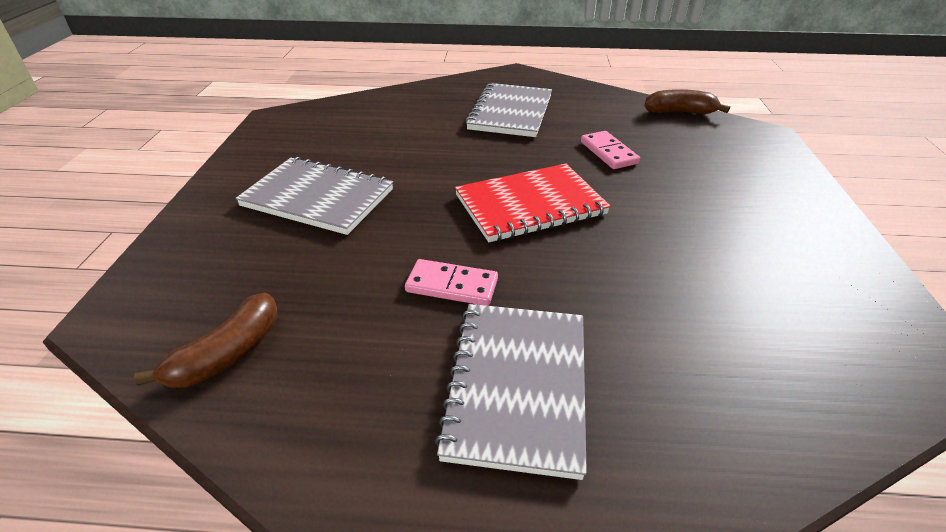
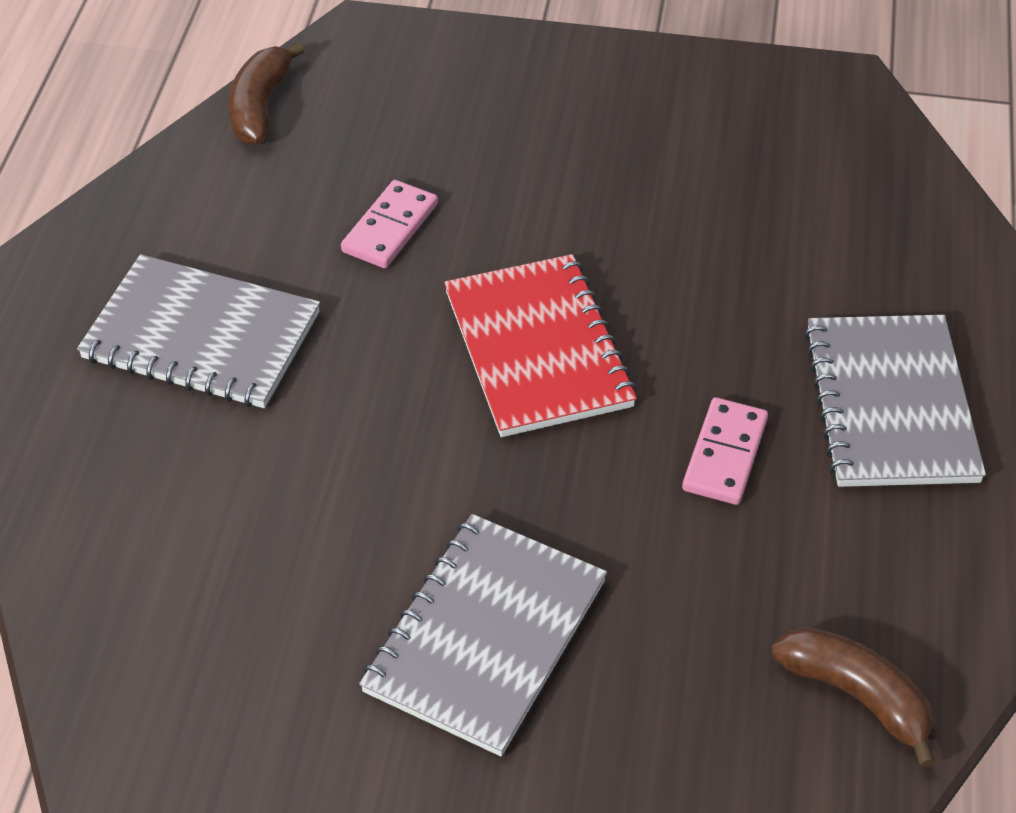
camera: 85 degrees left, 10 degrees up
grey notebook [435,304,587,480] -> grey notebook turned 75 degrees clockwise [804,315,986,487]
pink domino [581,131,640,169] -> pink domino turned 45 degrees counterclockwise [341,180,438,268]

